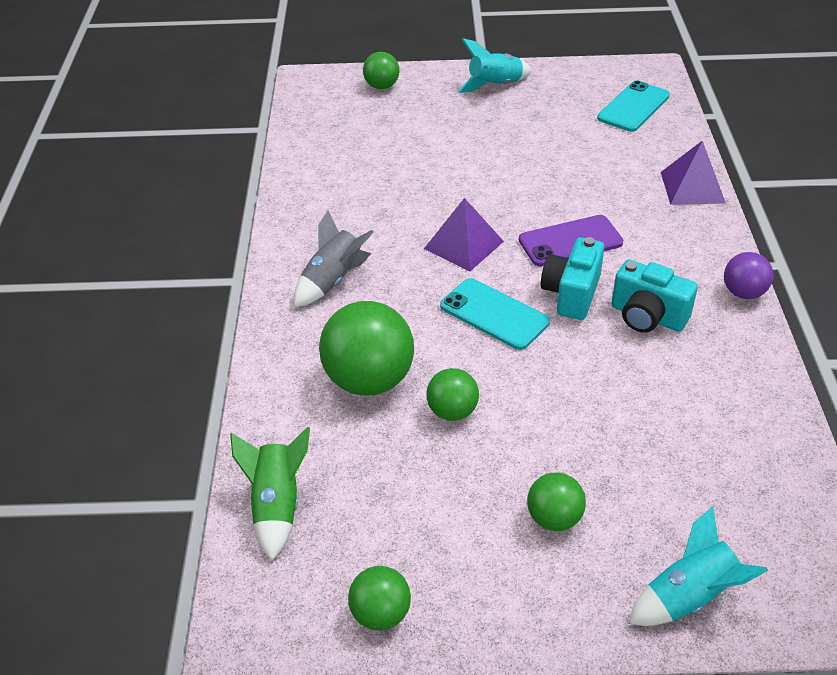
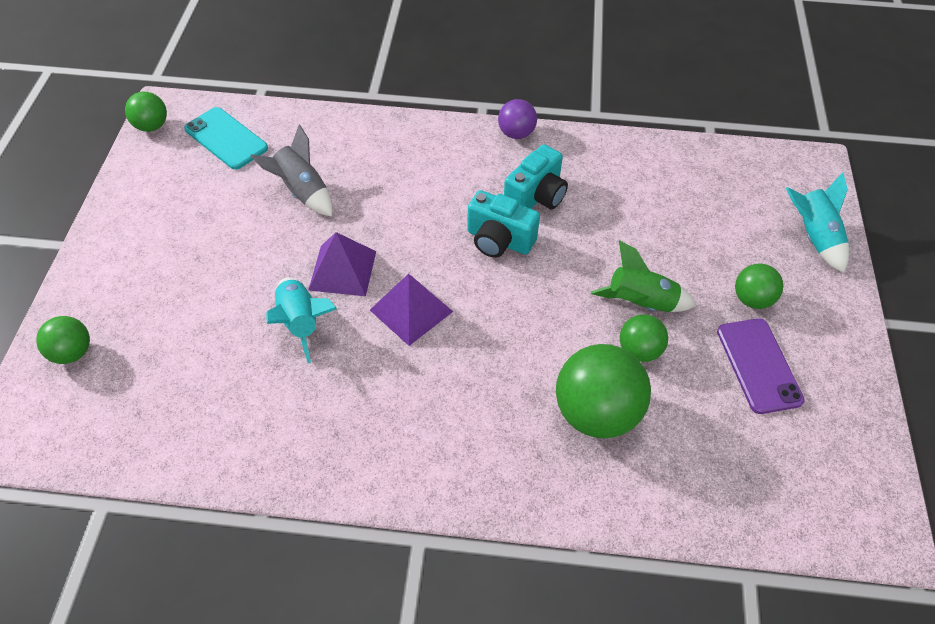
camera: 85 degrees left, 10 degrees up
green rocket [230,427,310,561] -> green rocket moved to [591,241,697,312]
grey rocket [294,210,374,307] -> grey rocket moved to [250,124,333,216]
green ball [348,566,411,631] -> green ball moved to [125,92,167,132]
turquoise phone [440,278,550,350] -> none
turquoise rocket [458,38,532,93] -> turquoise rocket moved to [266,277,337,363]
purple phone [519,215,623,266] -> purple phone moved to [717,318,805,414]
purple pyramid [661,141,726,205] -> purple pyramid moved to [308,232,376,296]

